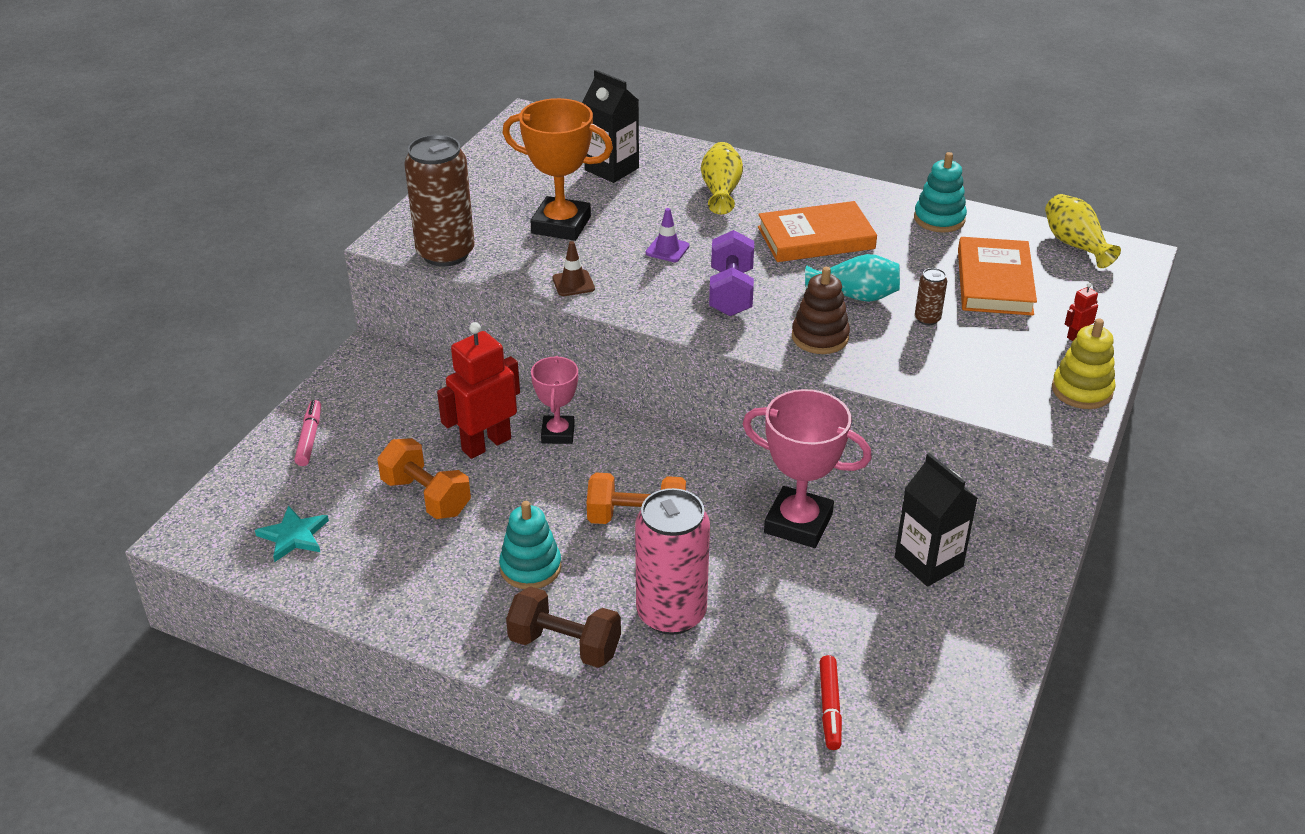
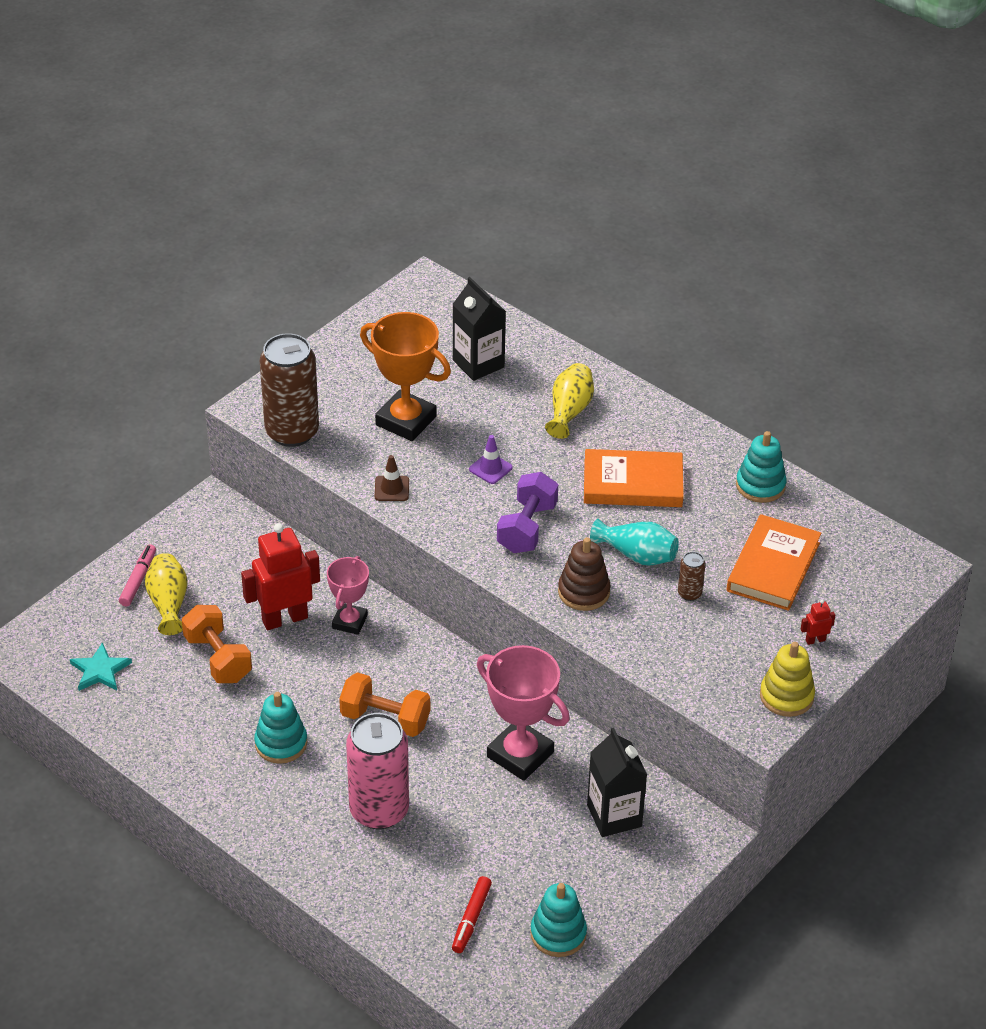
camera: 15 degrees right, 5 degrees up
brown dumbbell [506,586,621,668] -> none
yellow vase [1045,194,1121,268] -> yellow vase moved to [145,553,188,635]
none -> turquoise stacking toy [530,883,587,957]

